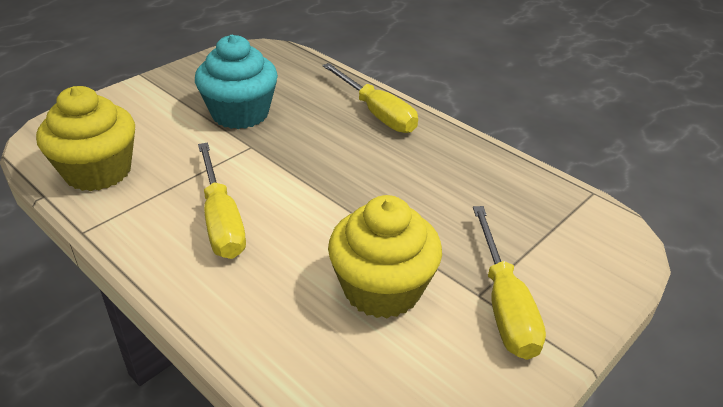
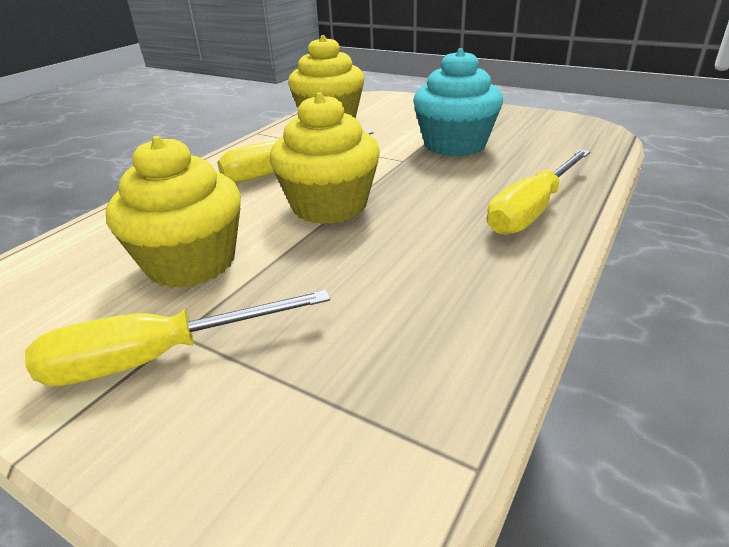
camera: 80 degrees right, 5 degrees down
none -> yellow cupcake [270,92,380,224]

